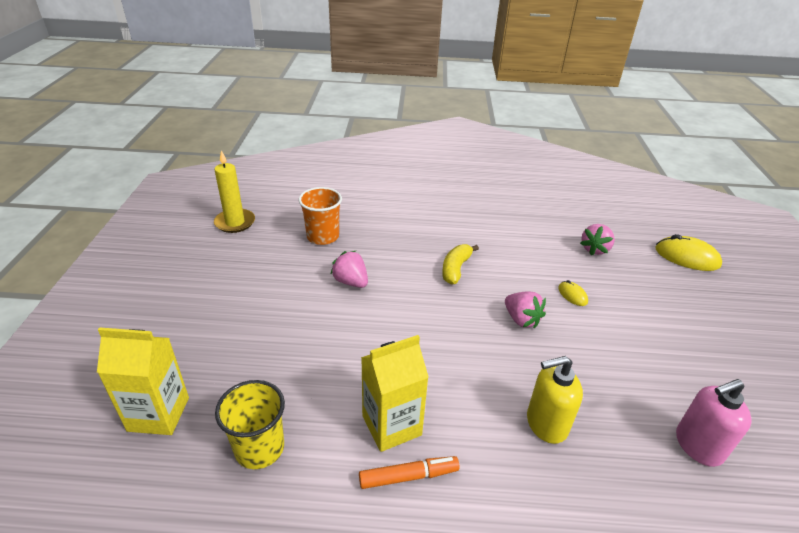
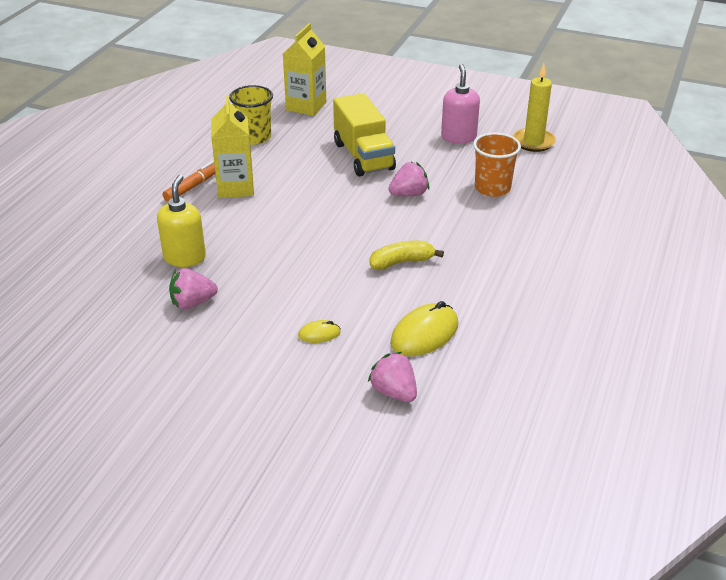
camera: 110 degrees right, 0 degrees up
orange marker [359,456,460,489] -> orange marker turned 150 degrees counterclockwise [163,161,215,202]
yellow banana [442,244,479,285] -> yellow banana turned 60 degrees counterclockwise [370,240,444,270]
pink strawberry [505,291,546,328] -> pink strawberry moved to [169,268,218,309]
yellow mouse [655,234,722,271] -> yellow mouse moved to [390,301,458,357]
pink soap dispenser [676,379,752,467] -> pink soap dispenser moved to [441,64,480,144]
none -> yellow truck [333,93,396,177]

